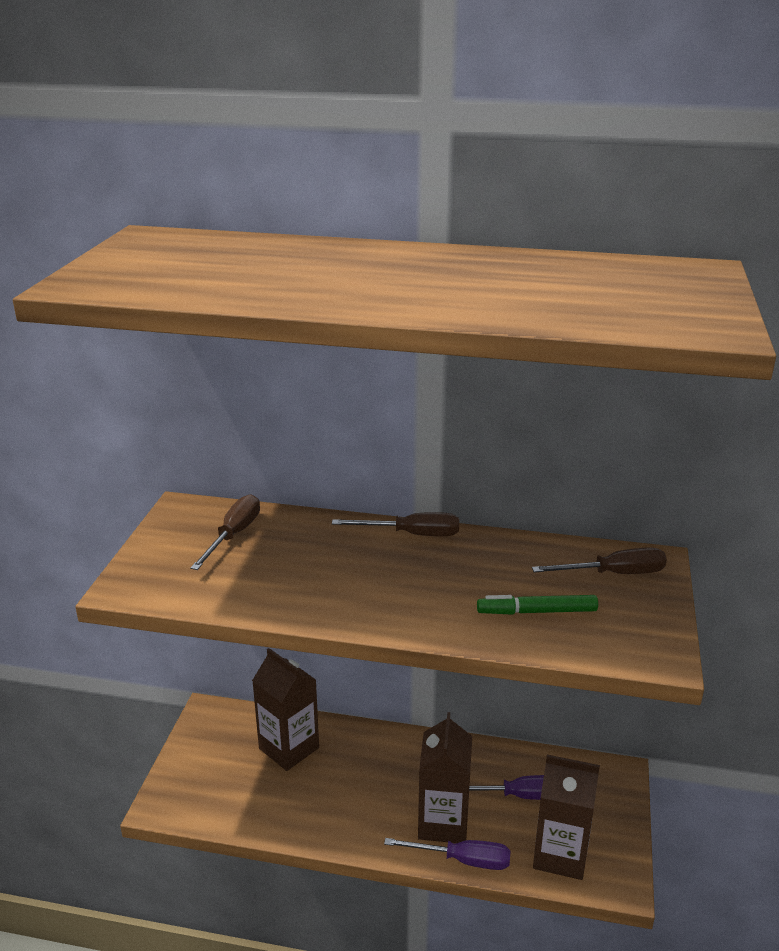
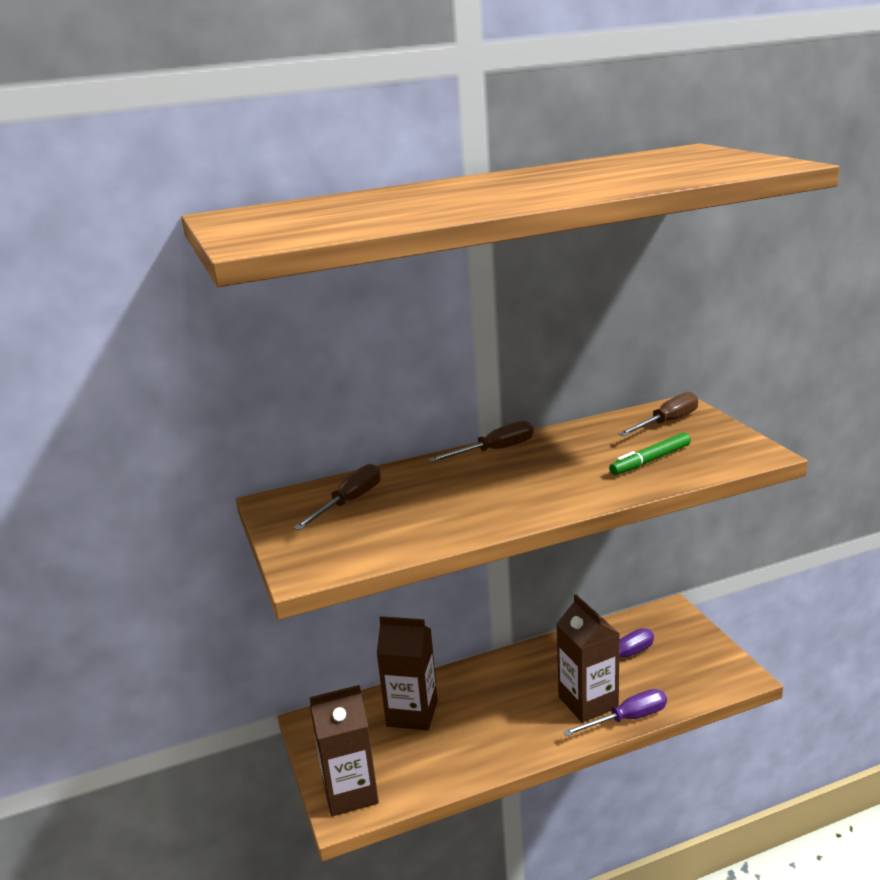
camera: 30 degrees left, 5 degrees down
brown screwdriver [190,494,260,570] -> brown screwdriver turned 45 degrees clockwise [293,464,381,530]
brown carton [533,755,600,880] -> brown carton moved to [309,685,379,816]

